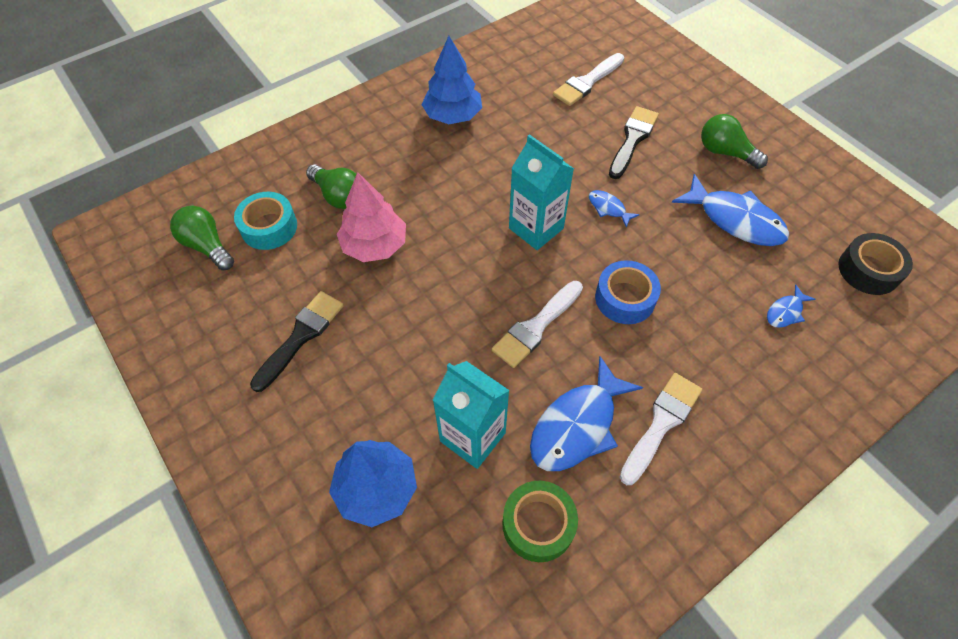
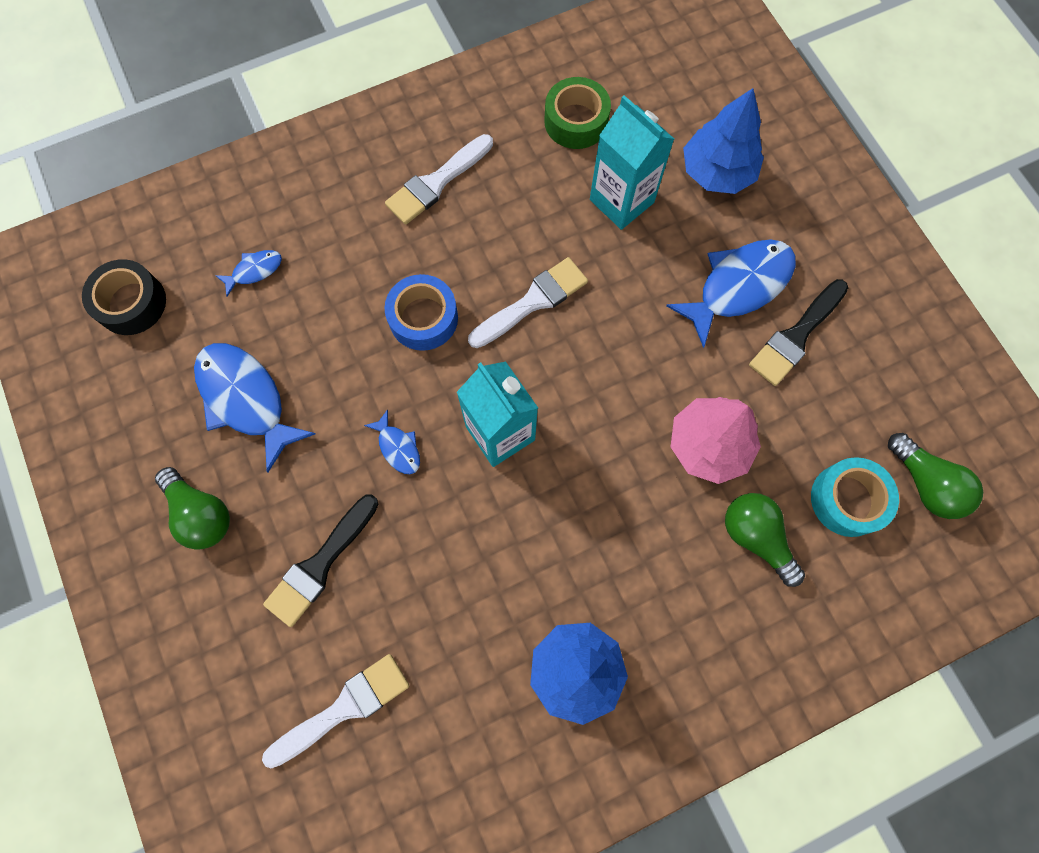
camera: 170 degrees left, 15 degrees up
blue fish [530,356,643,471] -> blue fish moved to [666,239,796,348]

